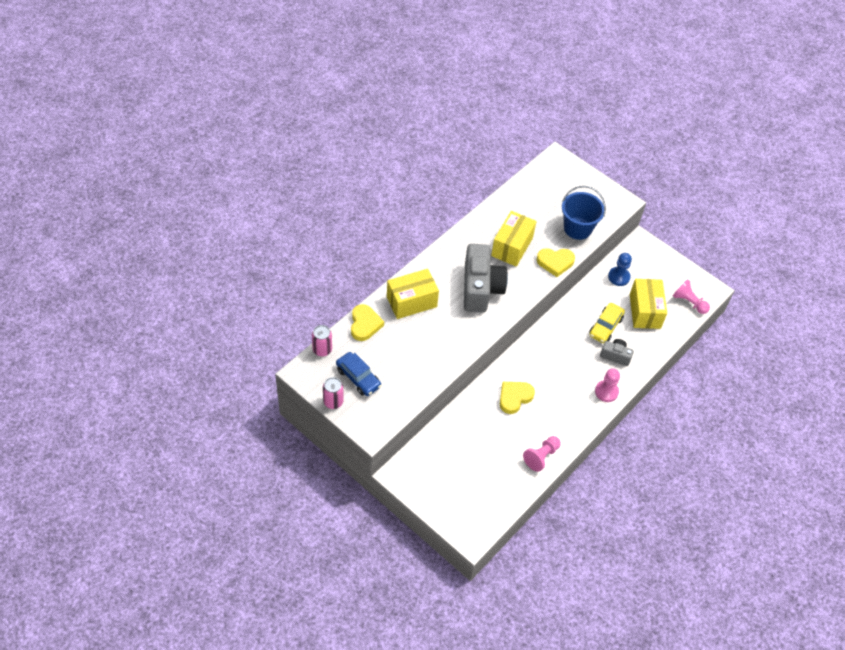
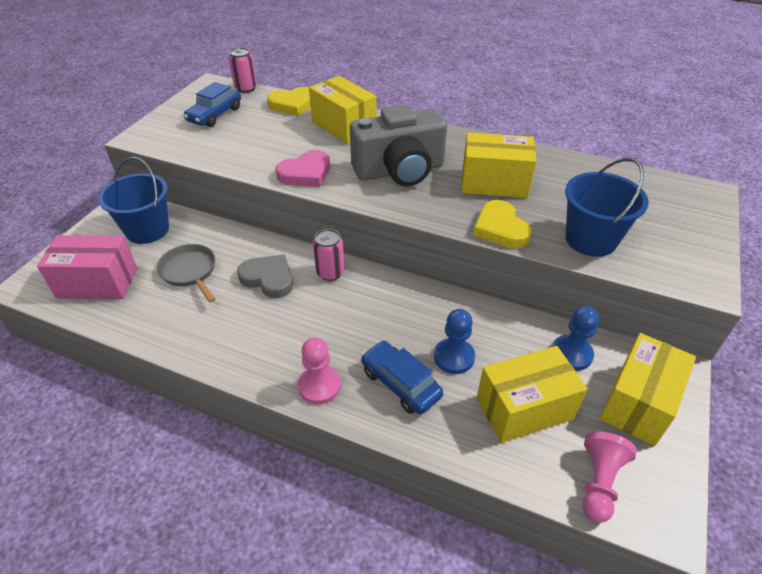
camera: 75 degrees right, 10 degrees down
pink can [323,377,344,409] -> pink can moved to [313,229,345,281]
yellow heart [500,382,535,414] -> grey heart [237,254,293,298]
pink pawn [523,436,561,472] -> none
yellow car [589,303,625,343] -> blue pawn [434,309,475,374]
grey camera [600,339,634,366] -> blue car [361,340,443,414]
none -> pink box [37,235,137,299]
none -> blue bucket [98,157,169,244]
none -> grey pan [157,244,216,303]
none -> pink heart [276,150,330,187]
none -> yellow box [600,333,696,446]

